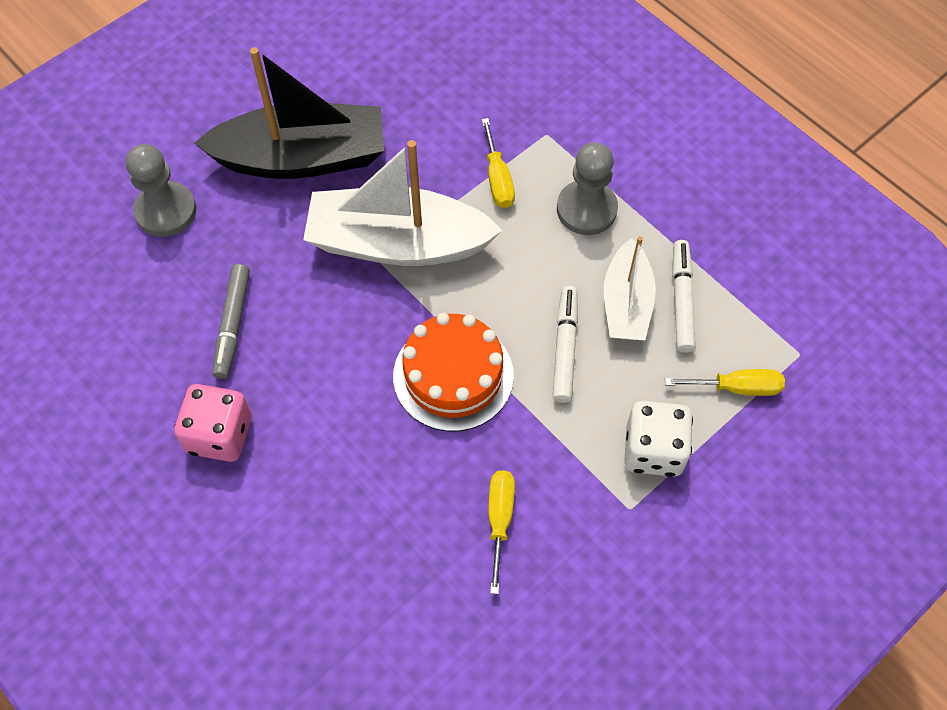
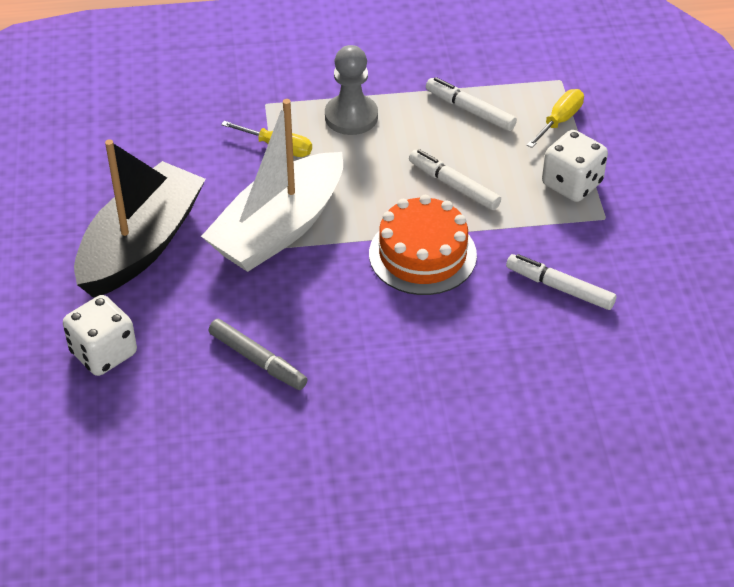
camera: 55 degrees left, 15 degrees down
grey pawn [126,144,196,237] -> white dice [63,295,137,376]
pink dice [174,384,252,462] -> none
yellow screwdriver [488,470,515,594] -> white marker [506,254,616,310]
white boat [604,236,656,340] -> none

